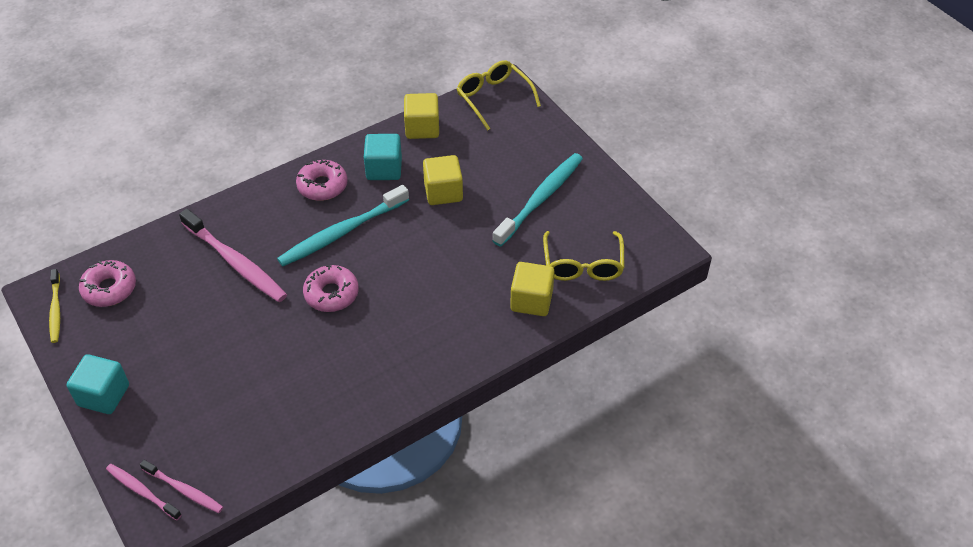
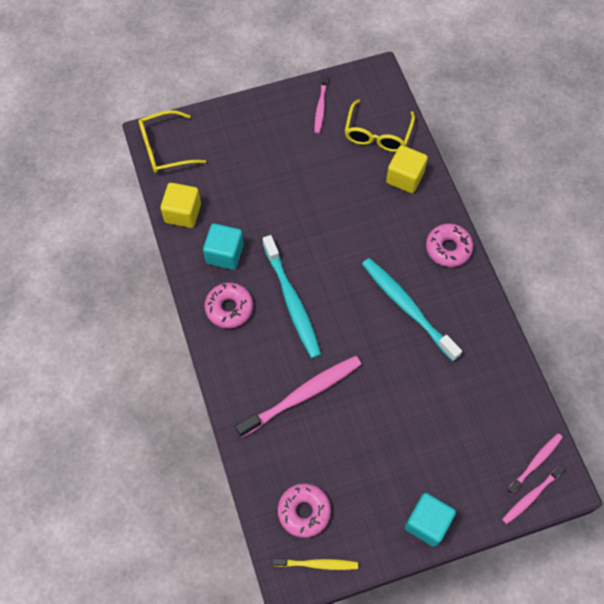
camera: 75 degrees left, 15 degrees up
pink donut [303,265,359,312] -> pink donut moved to [426,224,473,267]
yellow cube [423,155,463,205] -> none
turquoise toothbrush [492,153,583,247] -> turquoise toothbrush moved to [362,258,462,361]
yellow glasses [543,231,625,281] -> yellow glasses turned 90 degrees clockwise [345,99,415,152]
none -> pink toothbrush [315,73,328,134]

